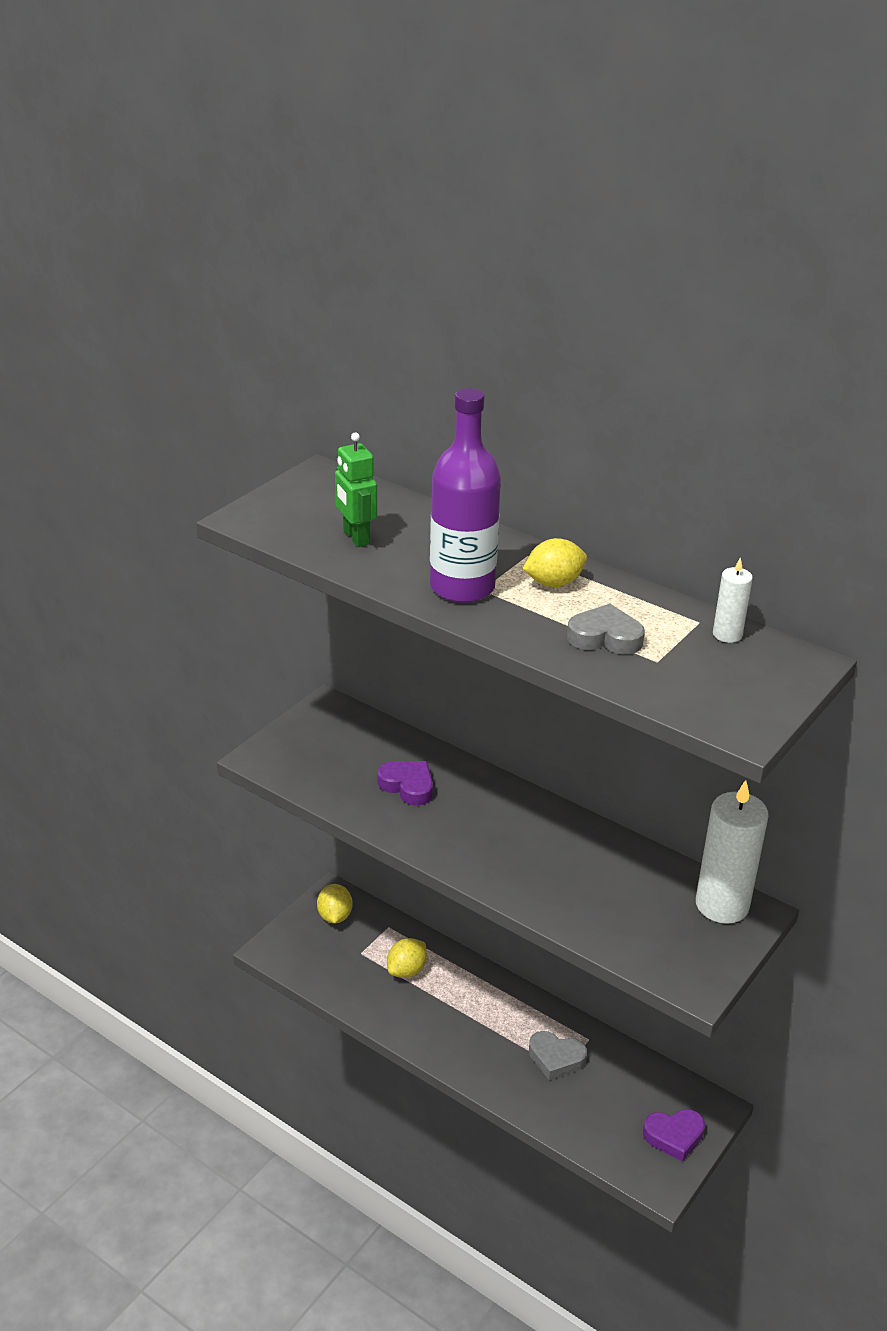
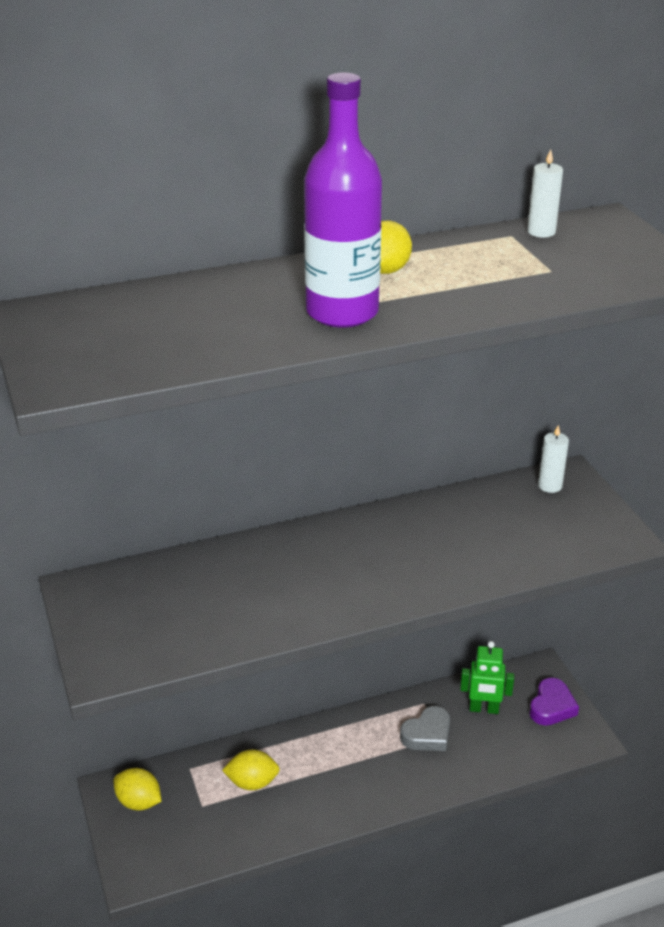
camera: 55 degrees left, 0 degrees up
green robot [335,433,377,547] -> green robot moved to [460,641,514,714]
purple heart [378,761,433,806] -> none
yellow lemon [387,938,427,978] -> yellow lemon turned 75 degrees counterclockwise [222,749,280,790]
grey heart [567,604,645,654] -> none
white candle [696,780,769,924] -> white candle [538,425,569,493], size x0.50

